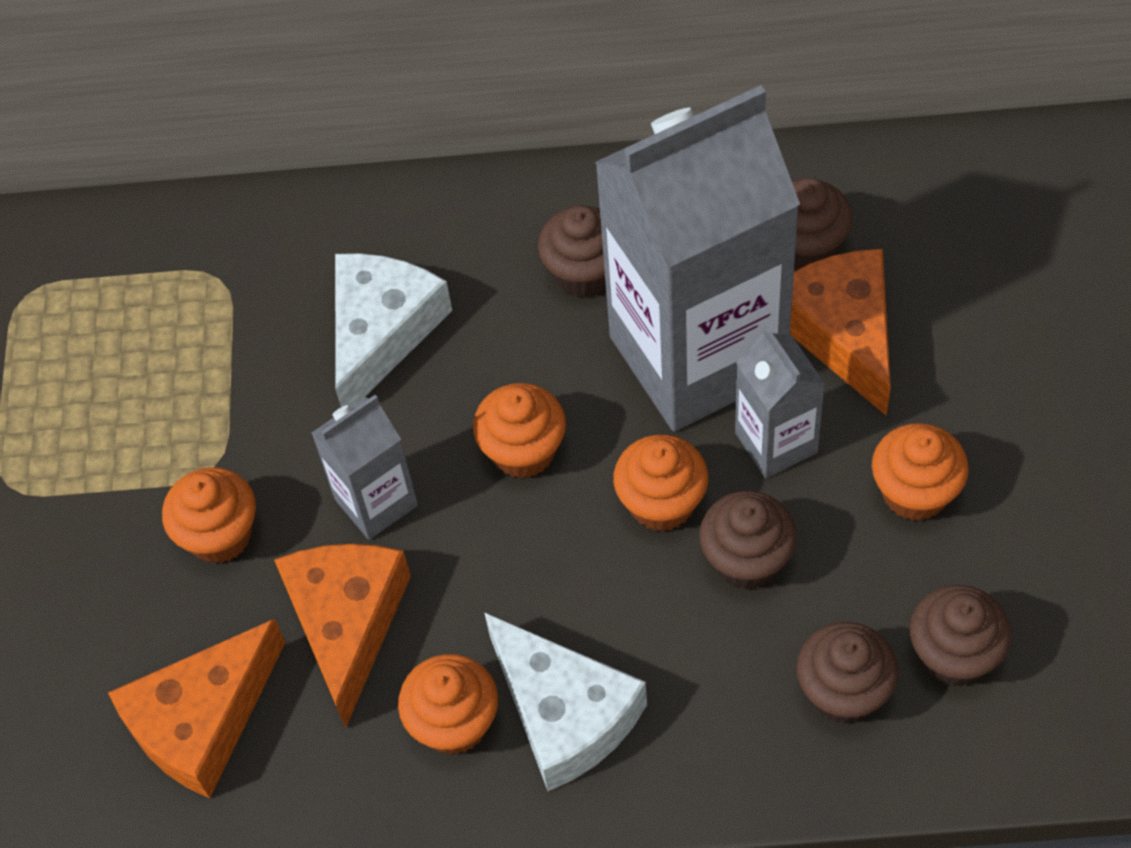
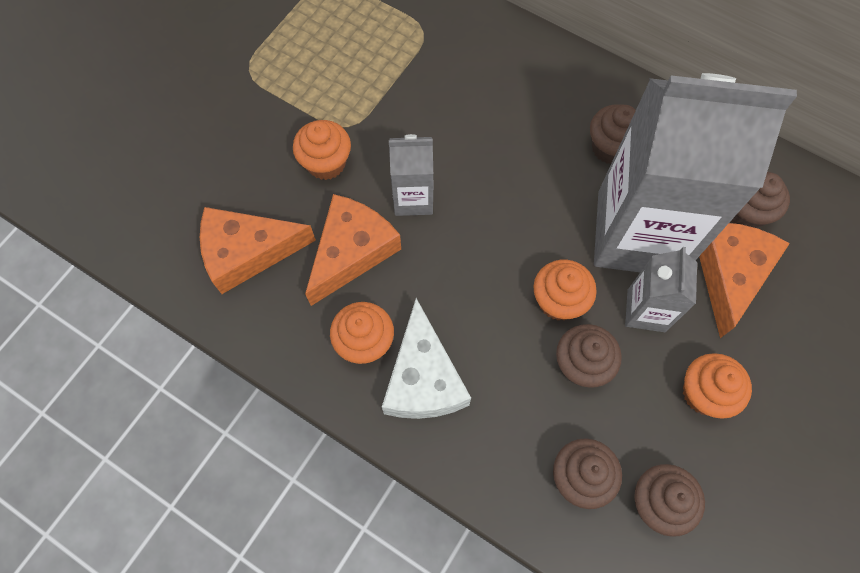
camera: 30 degrees right, 10 degrees up
white cheese [335,253,452,407] -> none
orange cupcake [473,383,566,478] -> none

